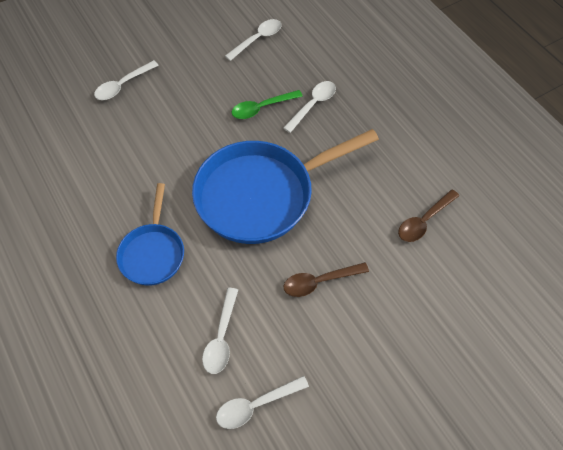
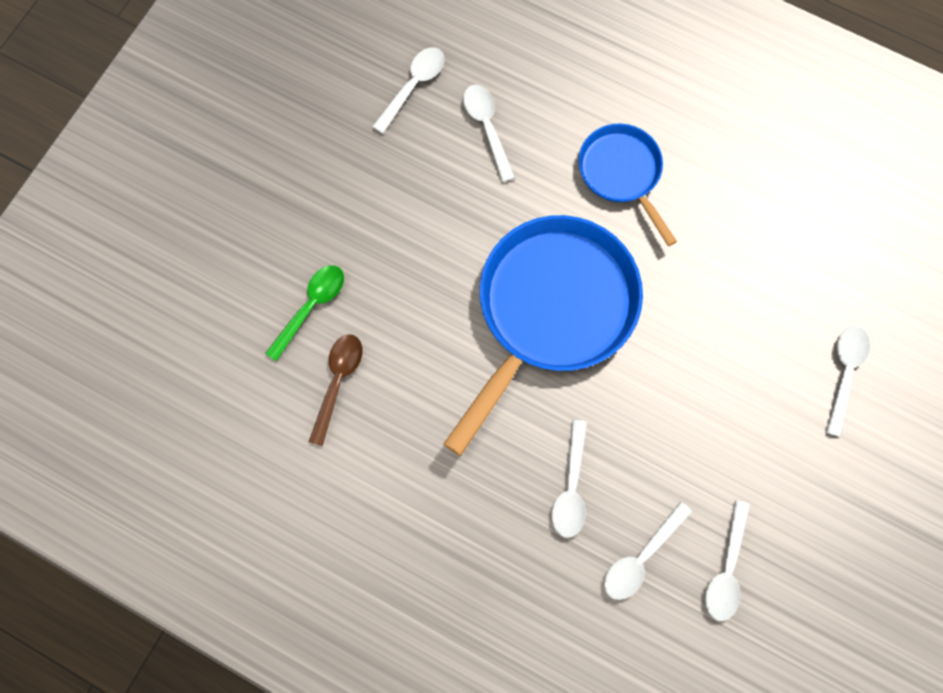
camera: 150 degrees right, 15 degrees up
green spoon [231,90,303,119] -> green spoon moved to [265,265,344,361]
brown spoon [284,262,369,297] -> none
none -> white spoon [604,502,692,600]

